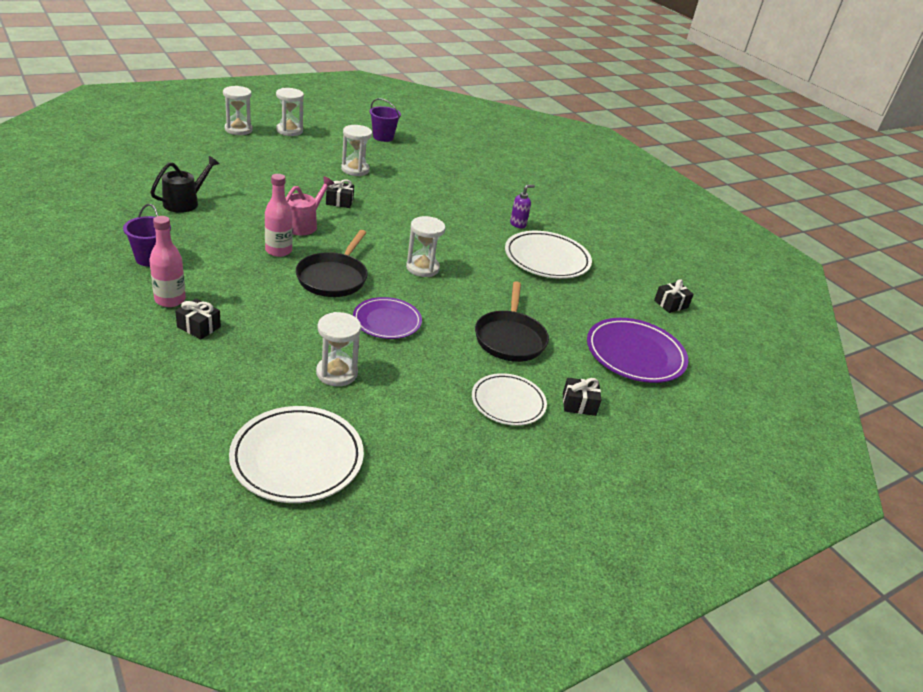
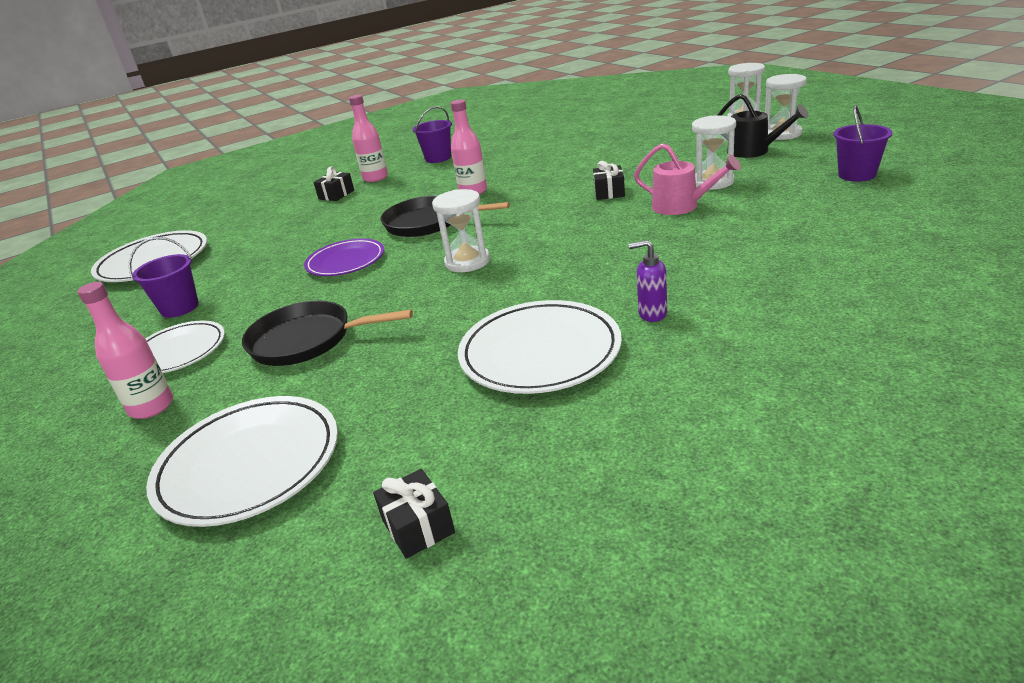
camera: 100 degrees right, 5 degrees down
black watering can [150,156,220,213] -> black watering can moved to [718,94,809,158]
pink watering can [286,176,334,235] -> pink watering can moved to [634,143,741,215]
white hourglass [316,312,361,386] -> none
purple soap dispenser [510,185,535,228] -> purple soap dispenser turned 135 degrees clockwise [629,240,667,322]
black gift [563,378,601,416] -> pink bottle [78,282,173,419]
purple plate [587,318,688,383] -> white plate [146,396,338,527]
none -> purple bucket [129,237,199,318]

